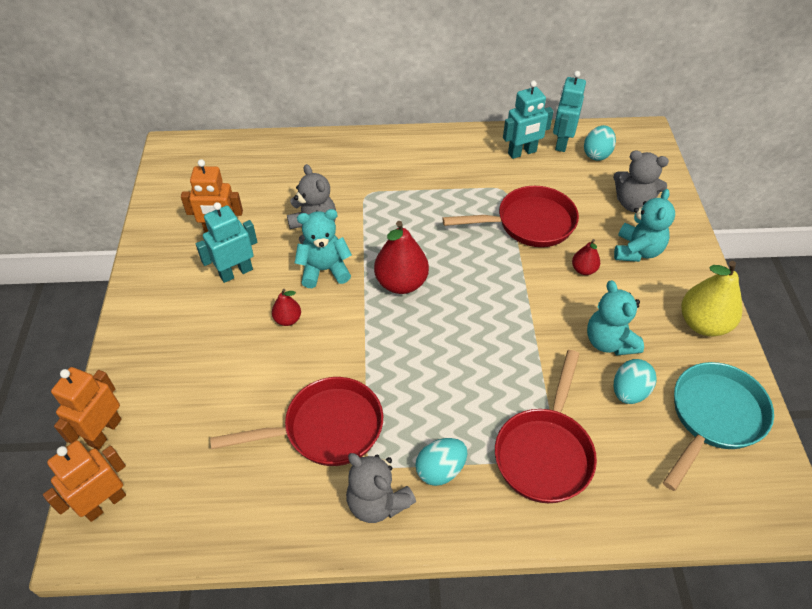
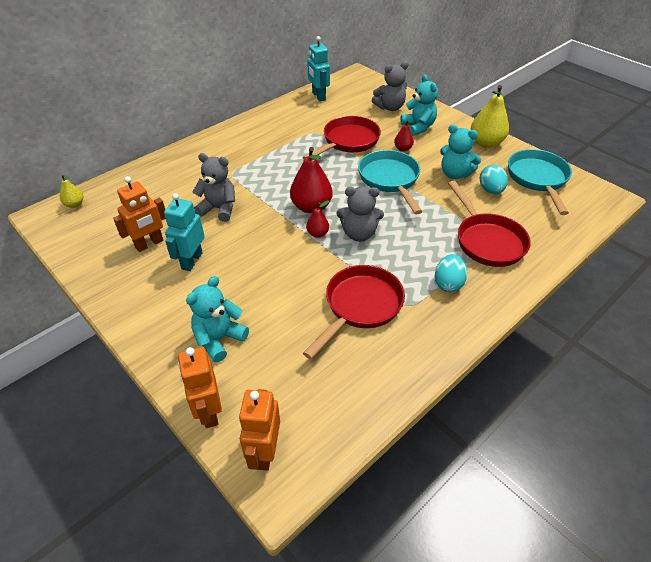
camera: 40 degrees left, 5 degrees down
red pear [272,289,301,326] -> red pear moved to [306,200,329,238]
turquoise teddy bear [295,209,352,288] -> turquoise teddy bear moved to [186,276,249,362]
grey teddy bear [346,453,416,523] -> grey teddy bear moved to [337,187,384,242]
turquoise robot [503,81,553,159] -> none
turquoise egg [584,125,616,161] -> none
none -> yellow pear [60,175,83,208]
none -> turquoise pan [358,150,423,214]

